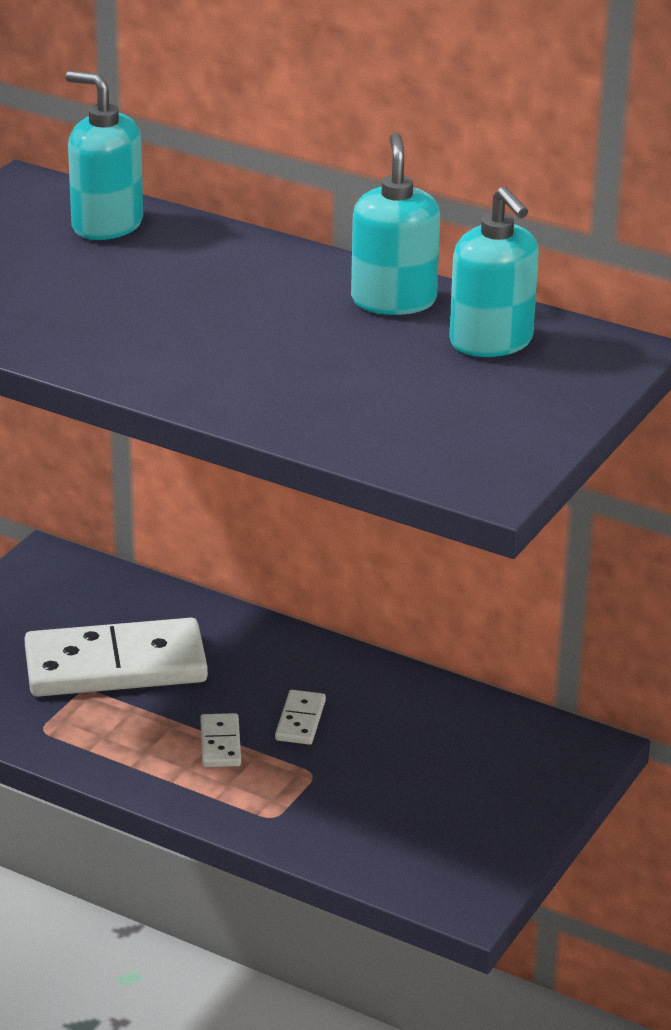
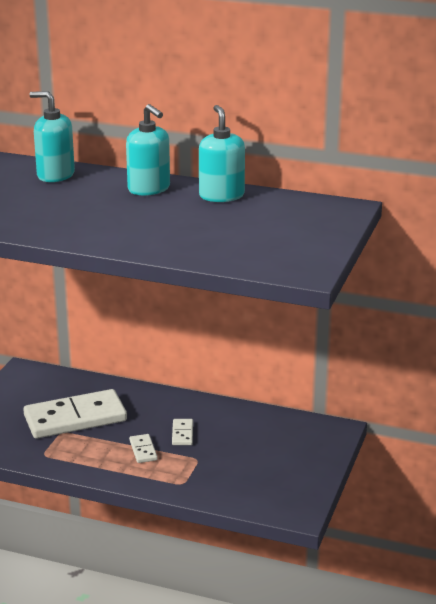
camera: 10 degrees left, 5 degrees down
turquoise soap dispenser [449,186,539,357] -> turquoise soap dispenser moved to [126,104,170,196]

